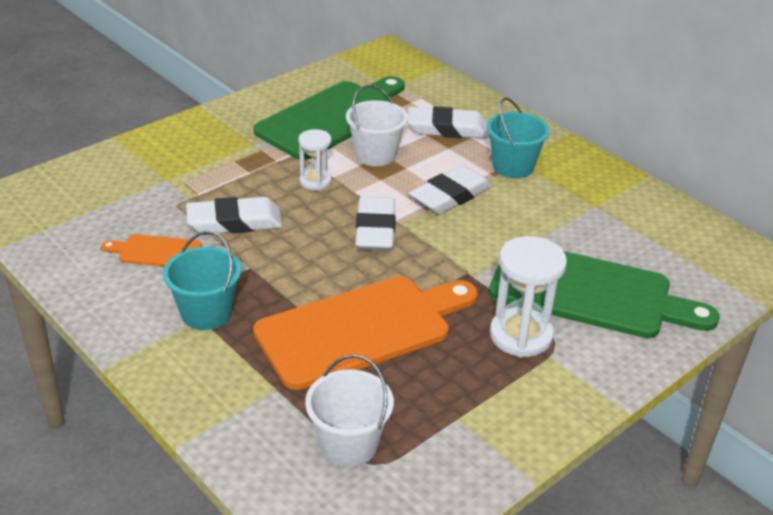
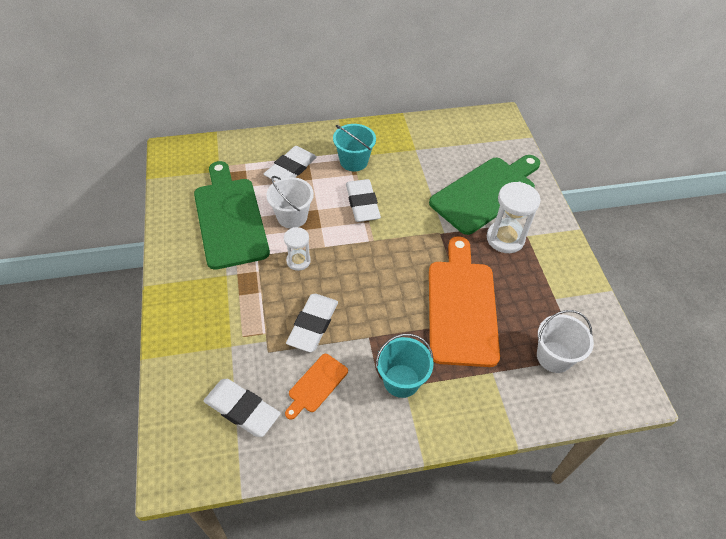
camera: 60 degrees left, 15 degrees up
white eraser [355,197,396,251] -> white eraser moved to [204,379,280,437]

